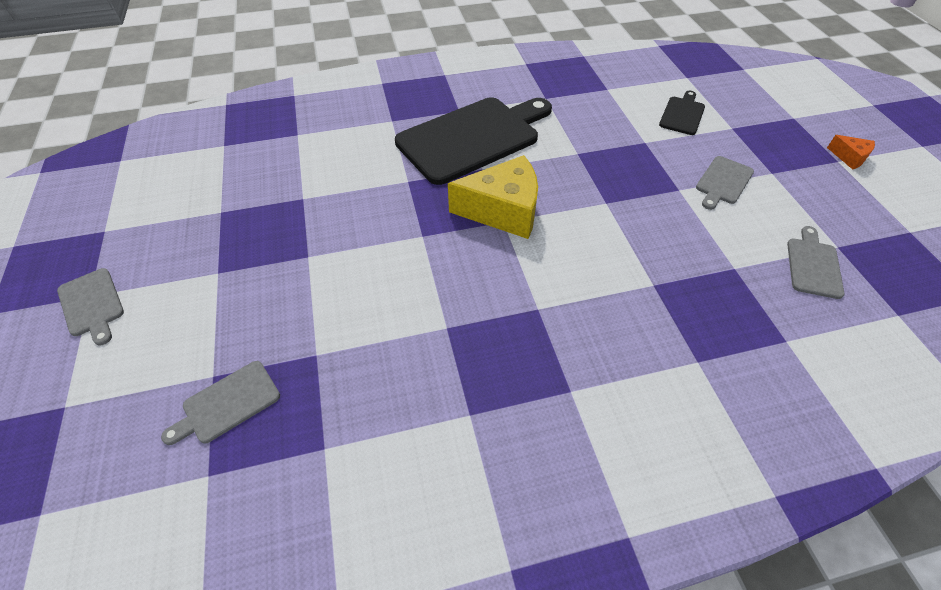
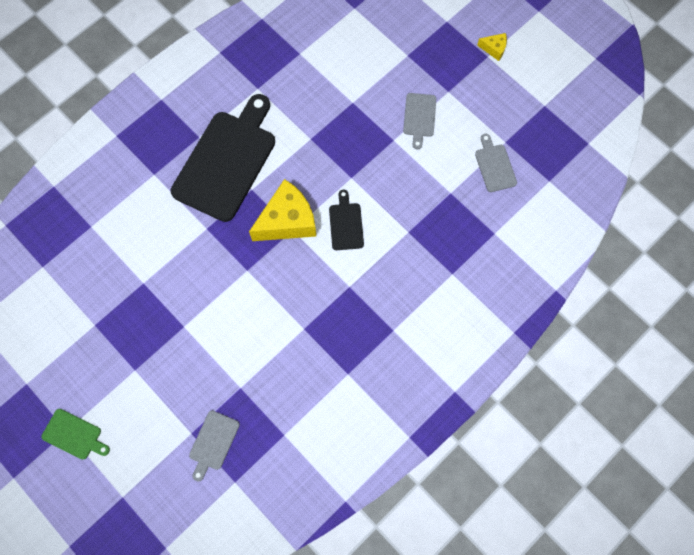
camera: 30 degrees left, 20 degrees up
grey cutting board [57,268,124,345] -> green cutting board [42,409,110,459]
black cutting board [659,91,705,135] -> black cutting board moved to [329,190,364,250]
orange cheese [827,135,875,170] -> yellow cheese [477,33,507,61]

